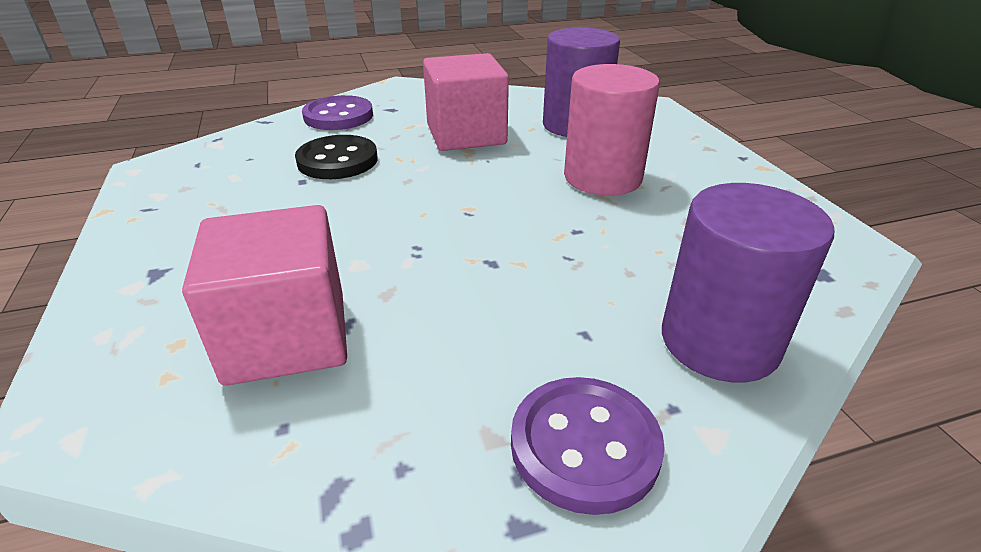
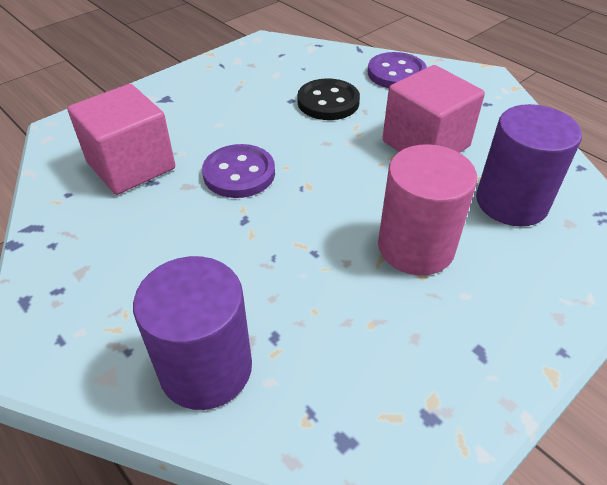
camera: 65 degrees right, 10 degrees up
purple button [511,377,665,515] -> purple button moved to [202,144,275,198]

